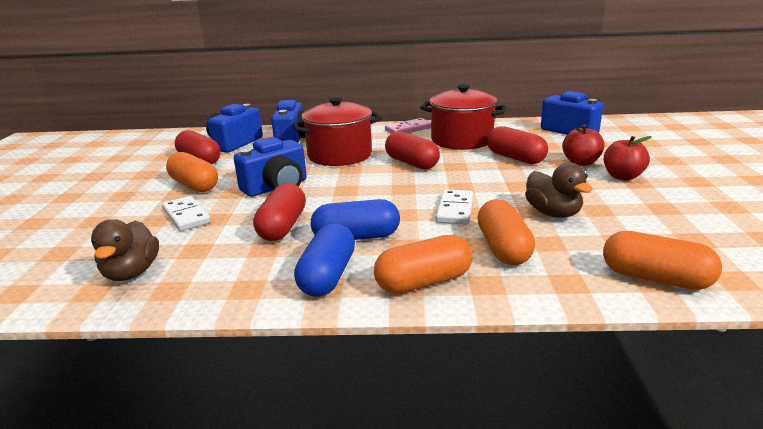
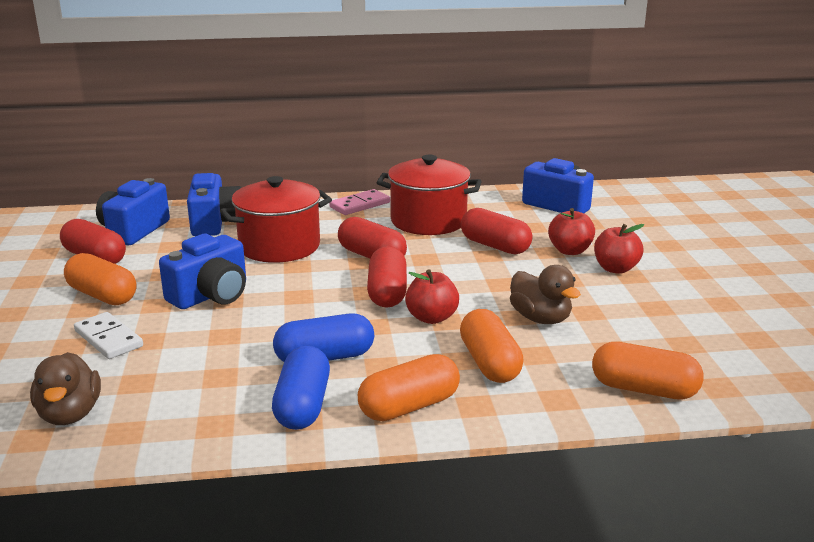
camera: 10 degrees left, 0 degrees up
red capsule [253,183,306,241] -> red capsule moved to [367,246,407,308]
white domino [436,189,474,225] -> red apple [405,269,459,324]

